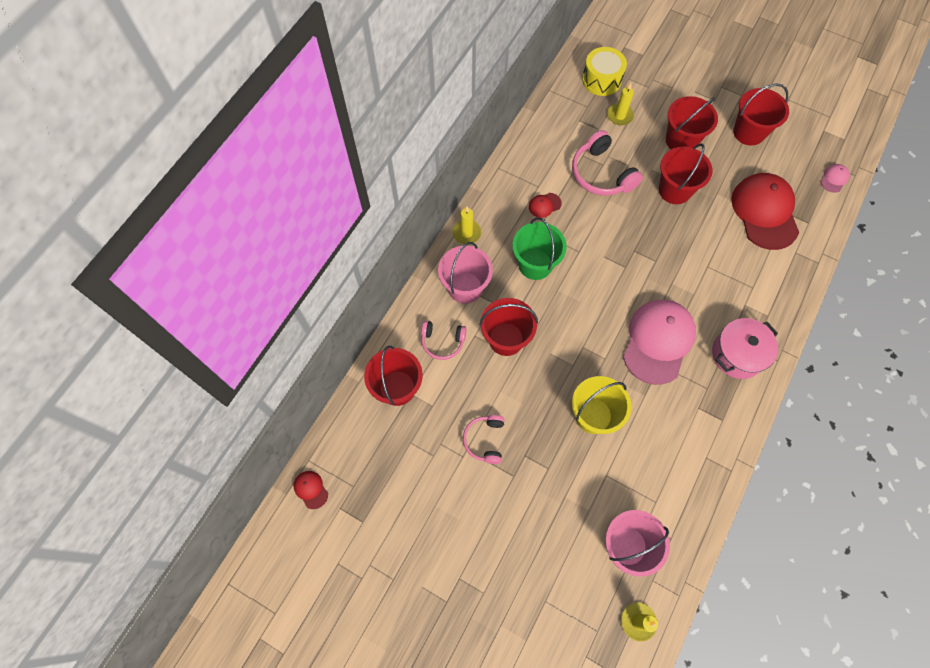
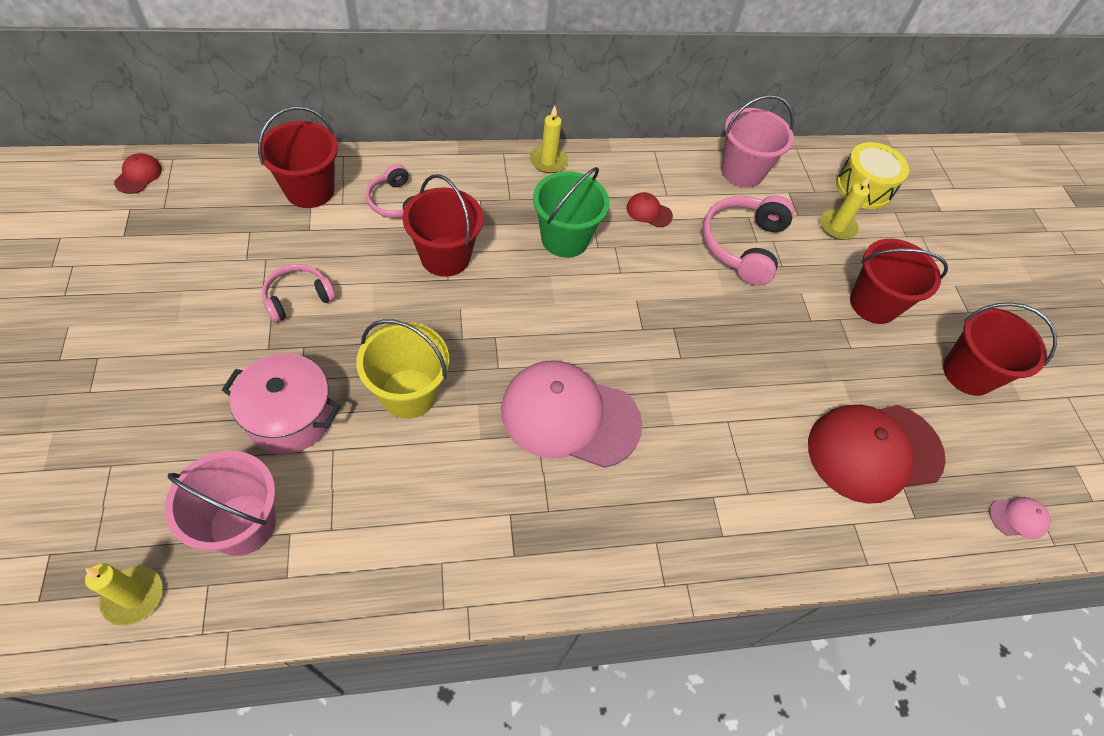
camera: 45 degrees right, 10 degrees down
pink bucket [438,242,493,304] -> pink bucket moved to [721,95,794,188]
pink cap [623,300,696,385] -> pink cap turned 150 degrees counterclockwise [501,360,642,468]
red bucket [659,144,713,204] -> none
pink pot [712,318,778,379] -> pink pot moved to [222,353,341,454]
red cap [731,173,799,250] -> red cap turned 150 degrees counterclockwise [808,405,946,504]

